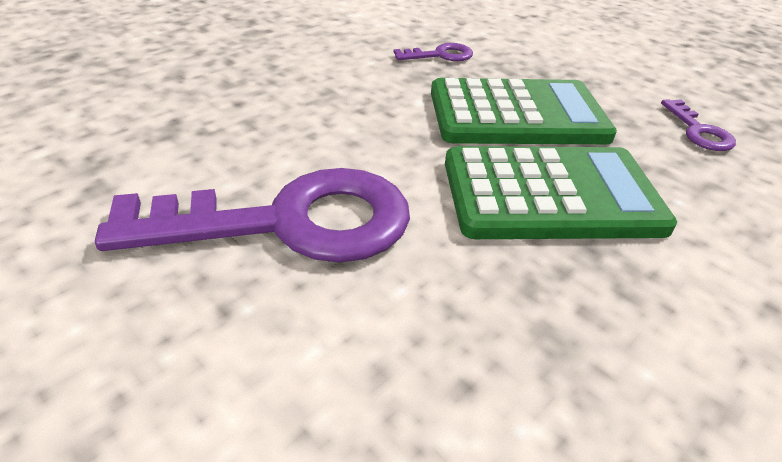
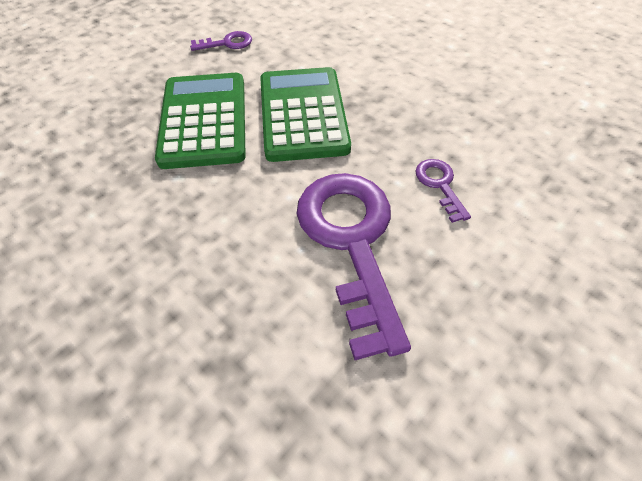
camera: 90 degrees left, 15 degrees up
purple key [394,43,473,61] -> purple key moved to [416,159,471,223]

